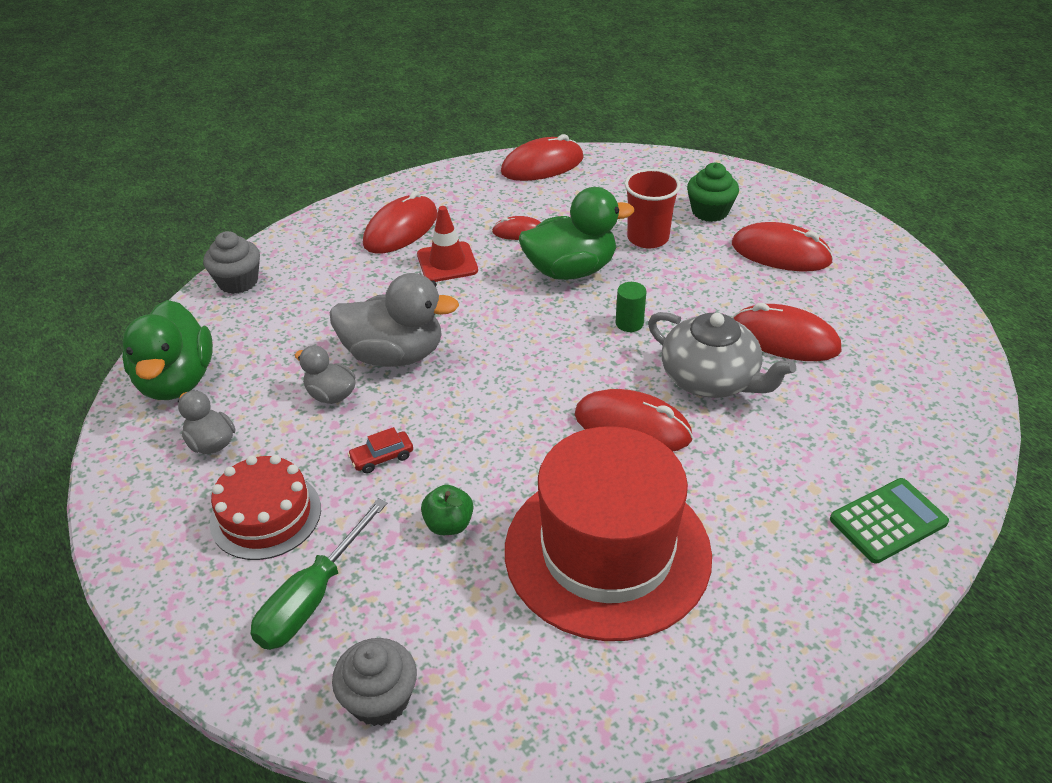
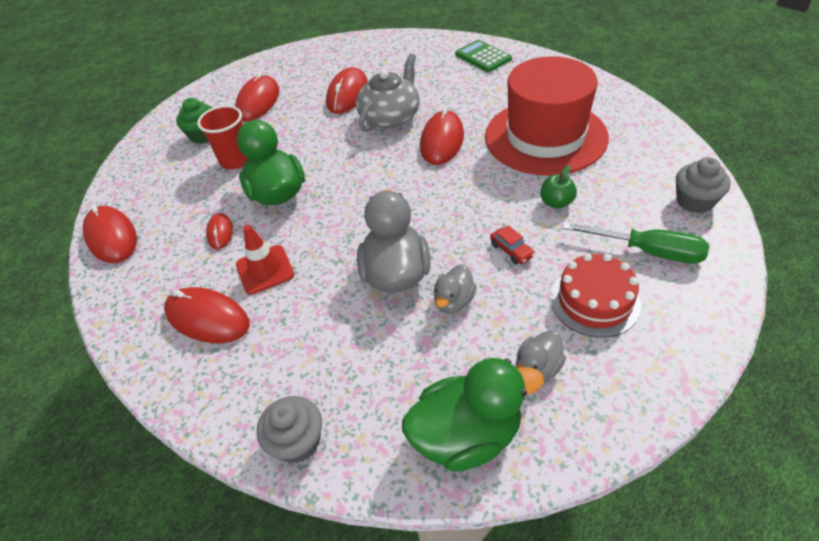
camera: 95 degrees left, 5 degrees up
green cylinder [616,282,646,332] -> none

